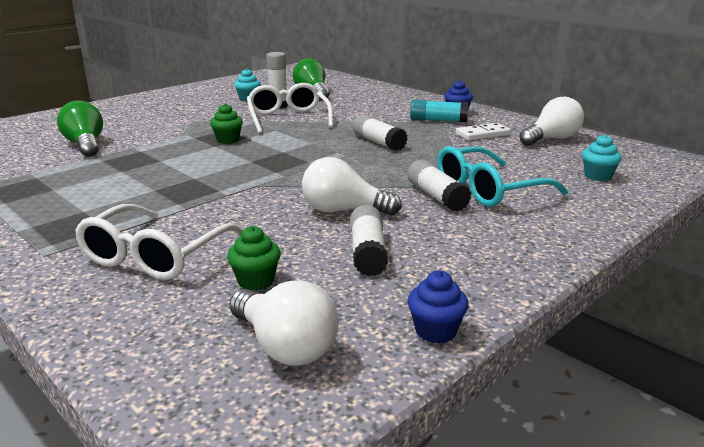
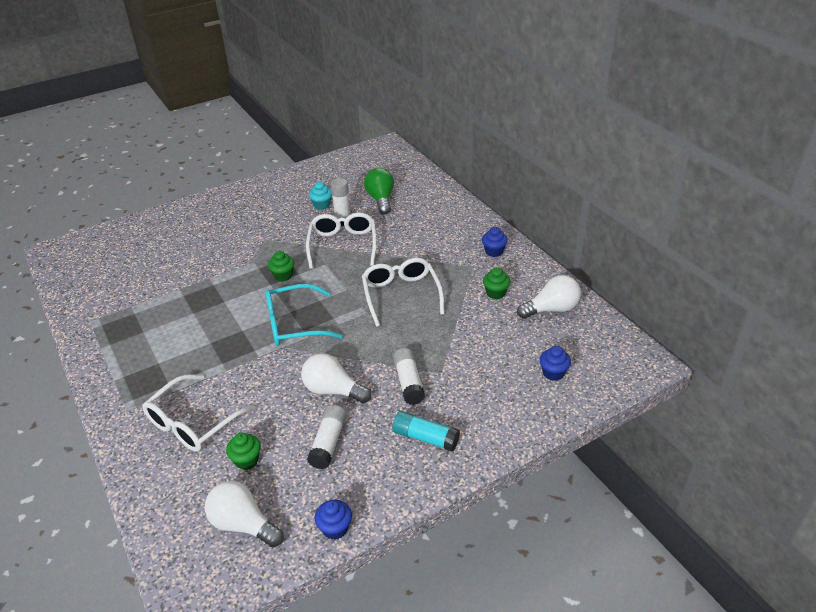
camera: 15 degrees right, 15 degrees up
green light bulb [57,101,103,157] -> none
white light bulb [229,280,339,366] -> white light bulb turned 150 degrees clockwise [205,481,284,547]
white glue stick [353,114,408,151] -> white glasses [362,258,445,327]
turquoise glue stick [410,100,469,122] -> turquoise glue stick moved to [392,411,460,452]
turquoise glasses [437,146,568,207] -> turquoise glasses moved to [265,284,343,346]
white domino [456,123,511,141] -> green cupcake [483,267,510,299]
turquoise cupcake [582,134,622,181] -> blue cupcake [540,346,571,381]

